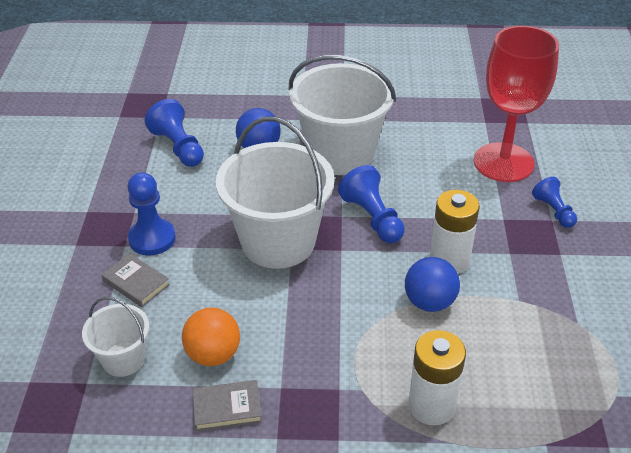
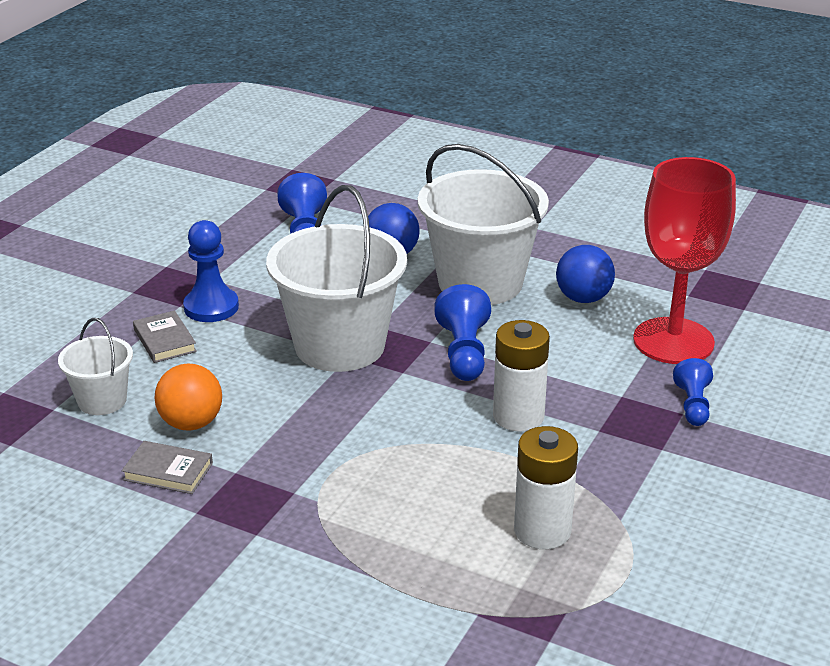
camera: 25 degrees right, 10 degrees down
blue ball [405,257,460,312] -> blue ball moved to [556,245,615,303]
white battery [408,330,466,425] -> white battery moved to [514,426,578,549]

